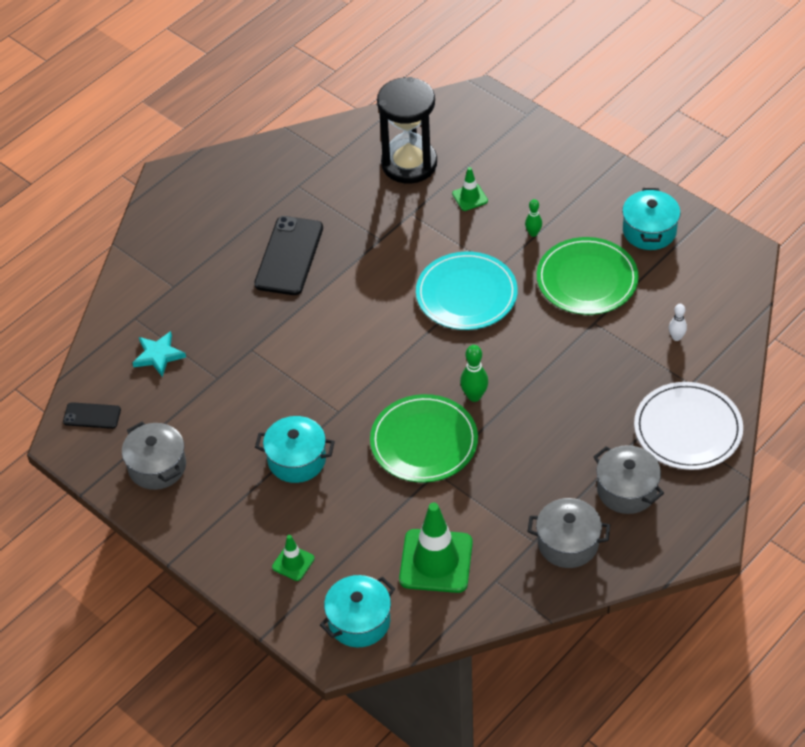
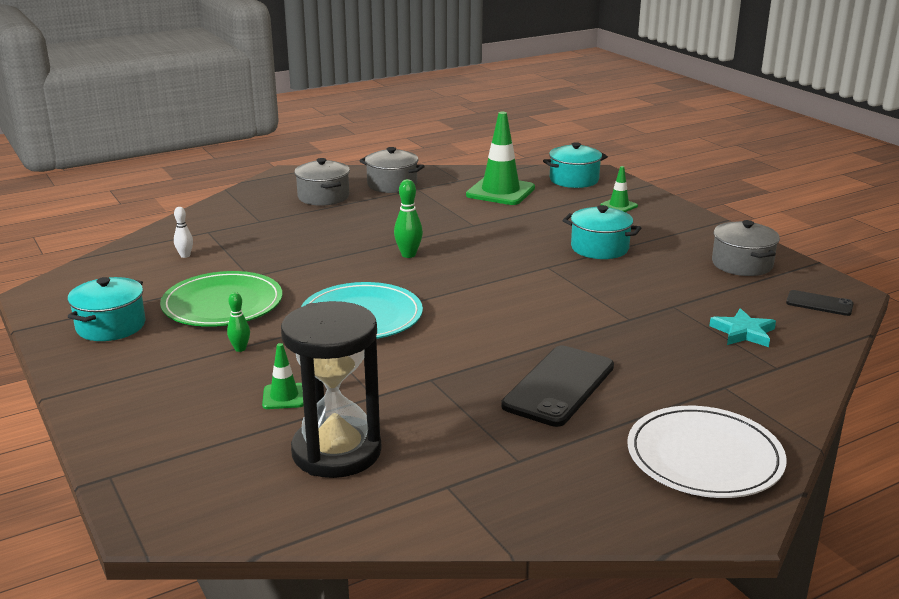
camera: 165 degrees left, 25 degrees down
green plate [370,394,478,483] -> none
white plate [634,382,743,470] -> white plate moved to [628,406,787,498]

